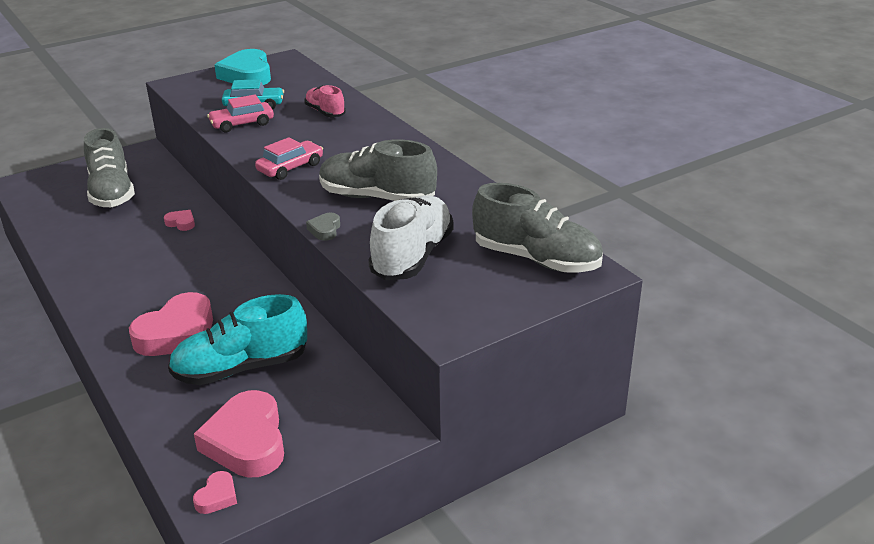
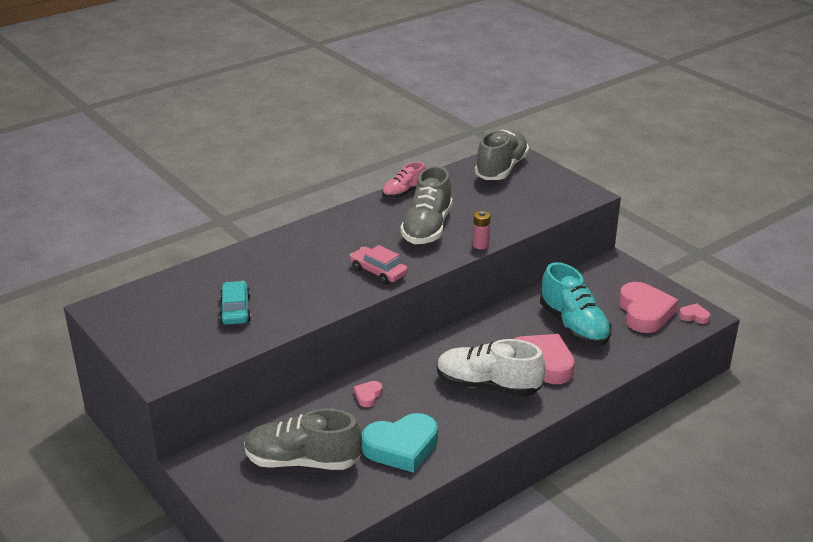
camera: 95 degrees left, 0 degrees up
grey shoe [84,128,135,207] -> grey shoe turned 150 degrees counterclockwise [244,408,362,470]
pink heart [194,390,284,478] -> pink heart turned 75 degrees counterclockwise [619,282,678,333]
pink car [207,95,274,132] -> none
turquoise heart [214,49,271,85] -> turquoise heart moved to [362,413,438,473]
pink shoe [304,85,346,117] -> pink shoe moved to [382,162,425,198]
grey heart [306,213,340,241] -> pink battery [473,211,491,250]
white shoe [368,195,454,280] -> white shoe moved to [437,339,546,397]

